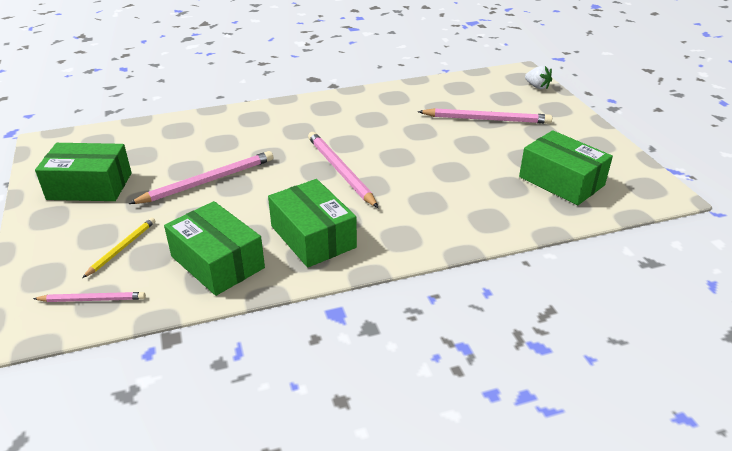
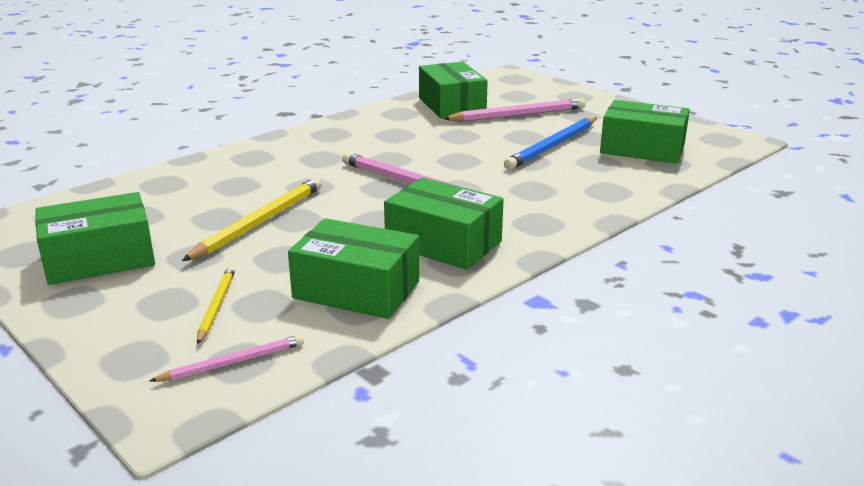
camera: 25 degrees left, 10 degrees down
pink pencil [129,151,274,204] -> yellow pencil [182,177,322,261]
white strawberry [525,66,552,89] -> none
none -> green box [419,62,488,118]
none -> blue pencil [504,117,596,170]

